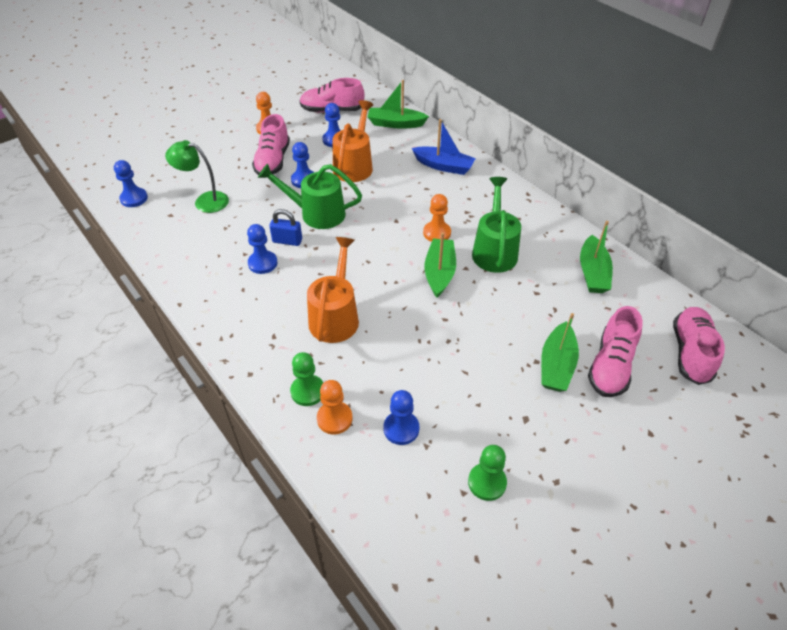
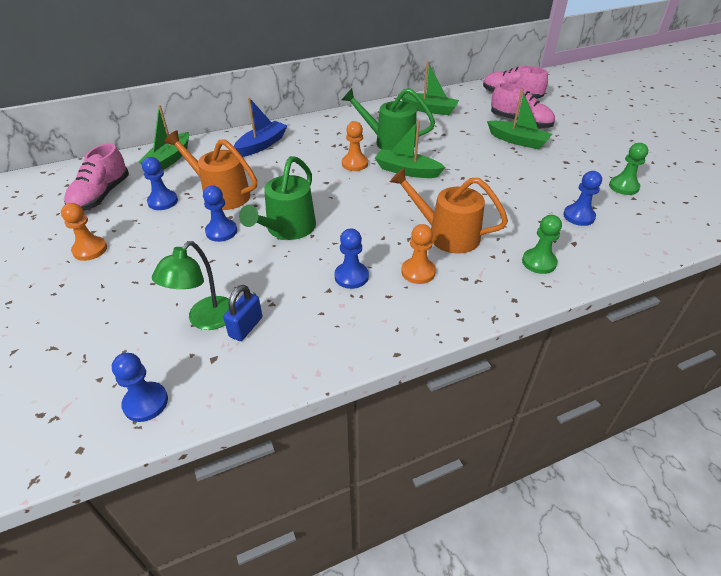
camera: 75 degrees left, 5 degrees down
pink shoe [252,114,290,175] -> none
blue padlock [269,209,302,246] -> blue padlock moved to [223,285,262,341]
orange pawn [317,380,352,435] -> orange pawn moved to [401,224,436,284]

